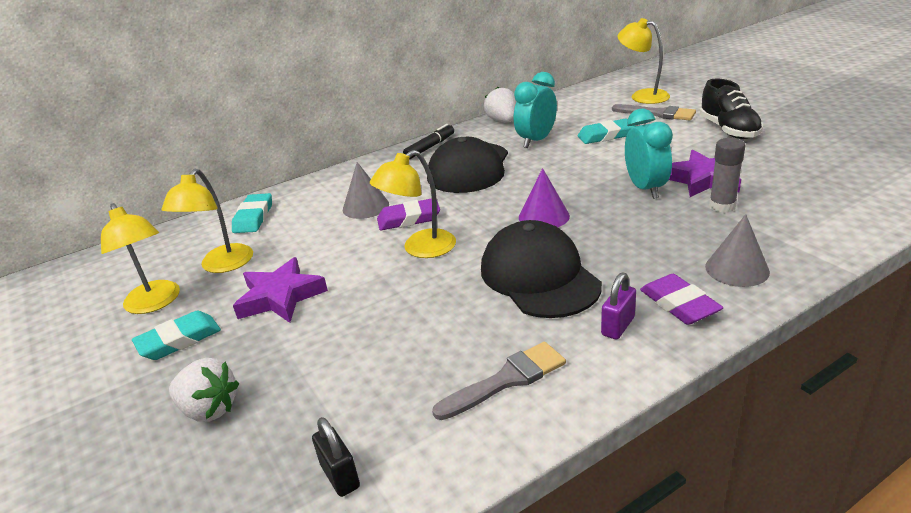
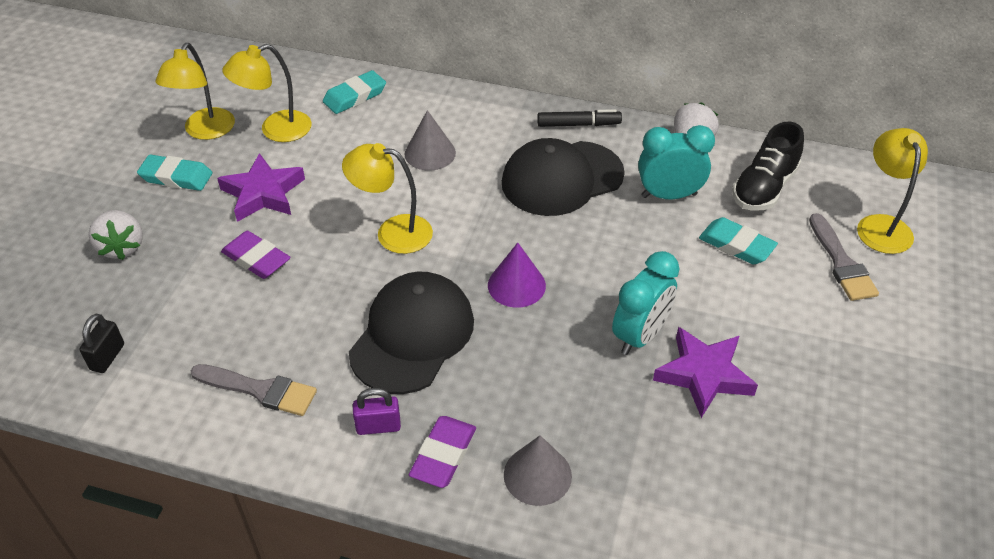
camera: 45 degrees right, 15 degrees up
purple eraser [377,198,440,230] -> purple eraser moved to [221,231,291,279]
black shoe [700,79,763,139] -> black shoe moved to [732,122,804,211]
grey glue stick [709,138,745,213] -> none

